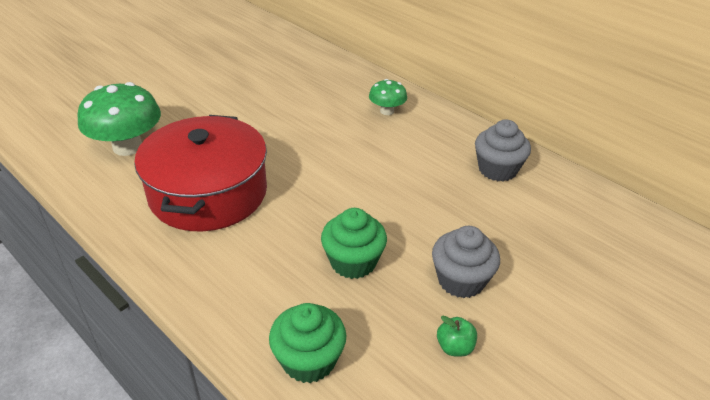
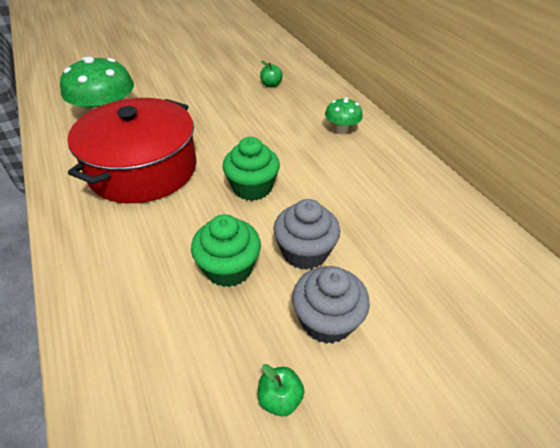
camera: 20 degrees right, 5 degrees up
green cupcake [269,303,346,383] -> green cupcake moved to [223,137,280,201]
grey cupcake [475,119,531,182] -> grey cupcake moved to [273,199,340,270]
none -> green apple [260,61,283,87]

